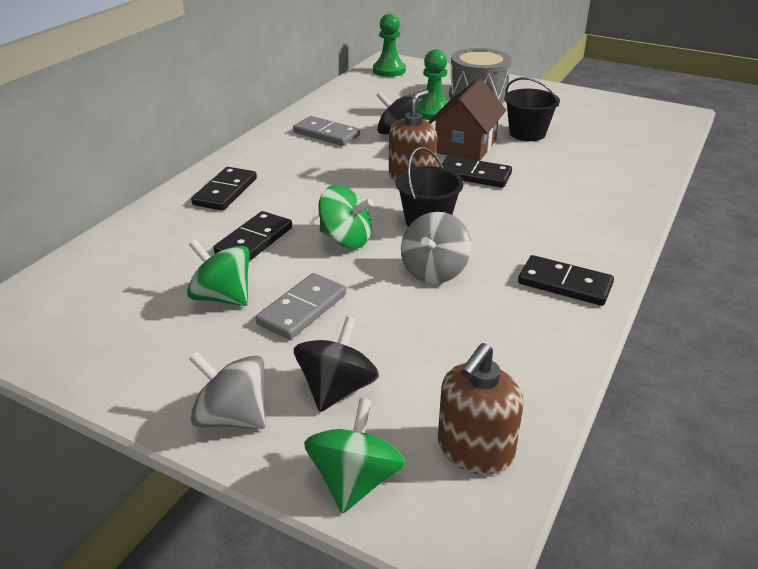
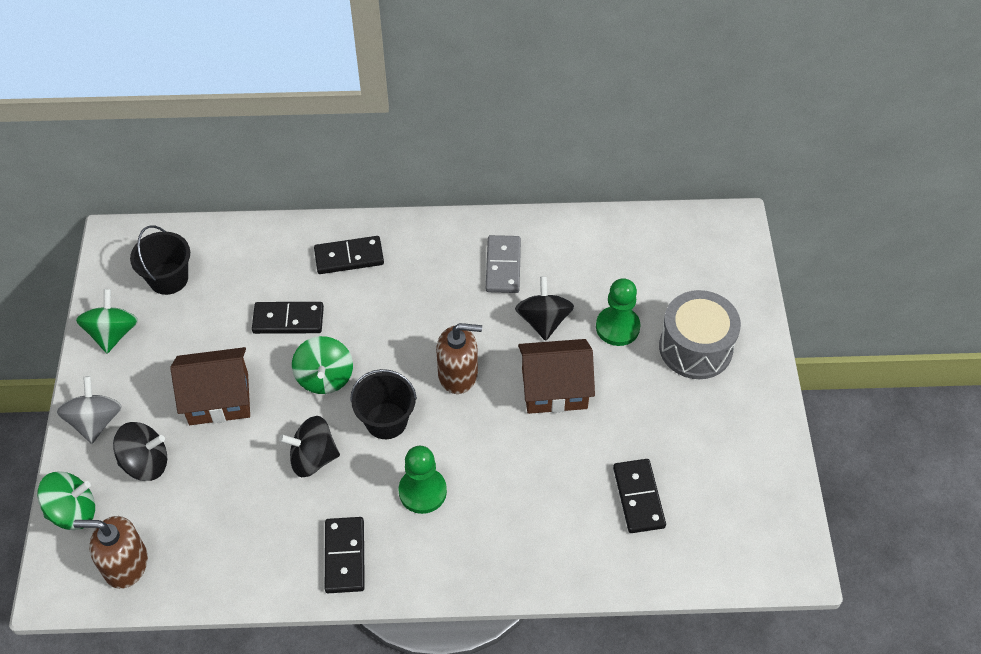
camera: 60 degrees right, 20 degrees up
green spinning top [187,239,250,306] -> green spinning top moved to [76,289,138,354]
grey domino [256,273,346,340] -> brown house [170,347,250,425]
green pawn [373,14,406,77] -> green pawn moved to [399,446,447,514]
grey spinning top [401,212,471,284] -> black spinning top [279,416,340,477]
black domino [440,156,512,188] -> black domino moved to [613,459,666,533]
black bucket [504,77,560,141] -> black bucket moved to [130,226,190,295]

